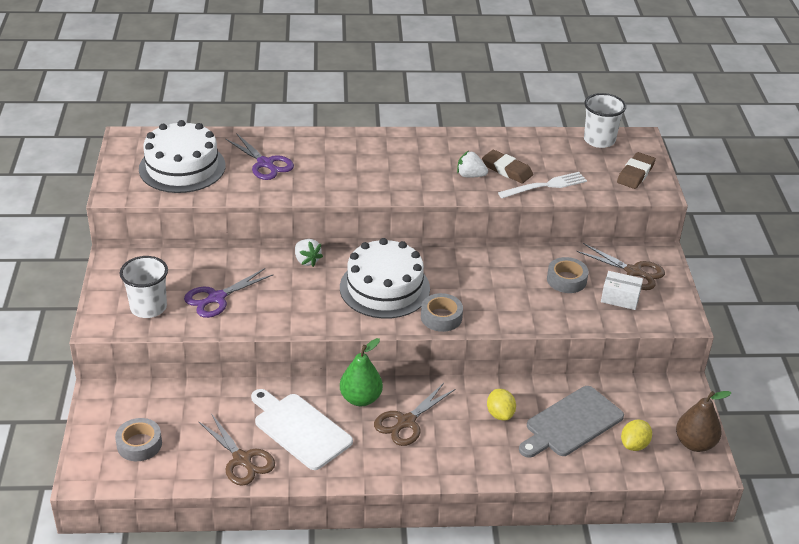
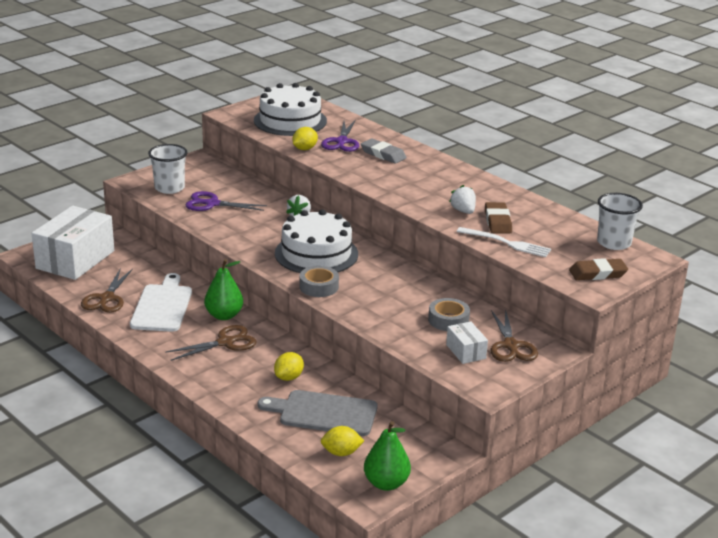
camera: 50 degrees right, 10 degrees down
grey tape [115,418,162,461] -> white box [31,206,114,280]
brown scissors [374,383,456,446] -> brown scissors turned 150 degrees clockwise [165,325,256,361]
brown pear [676,391,731,452] -> green pear [364,421,411,491]
none -> yellow lemon [293,127,318,150]
none -> grey eraser [361,138,407,164]

